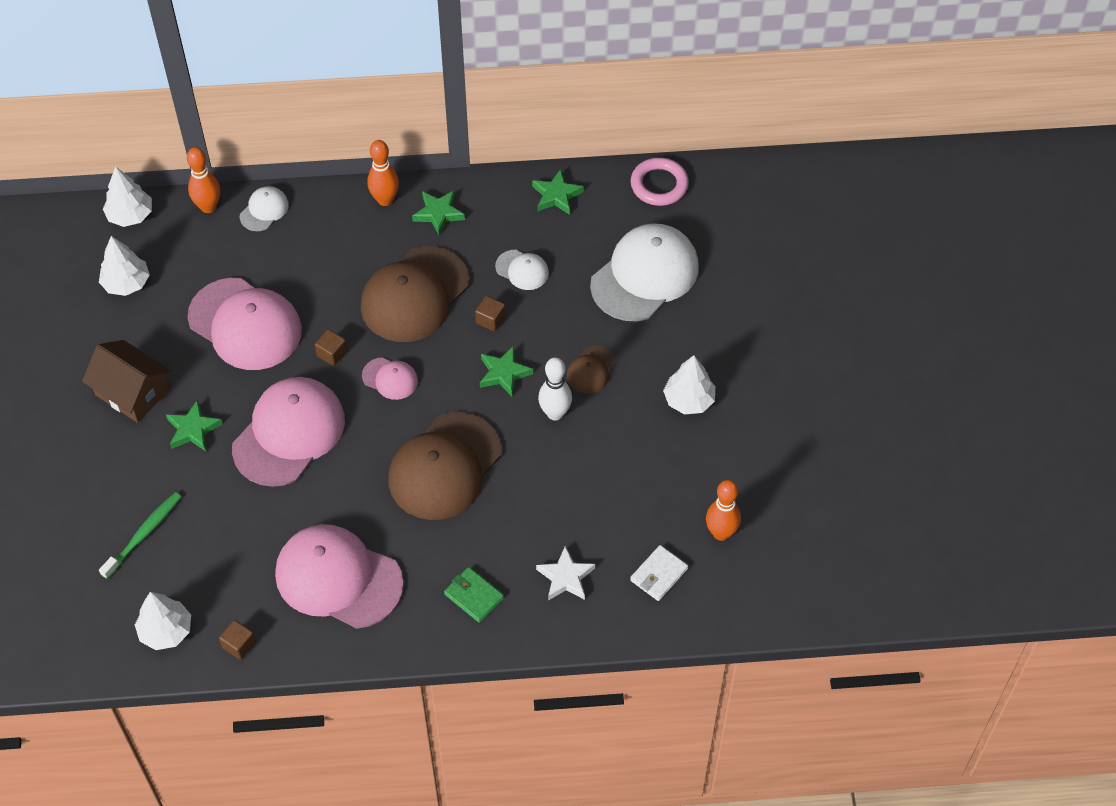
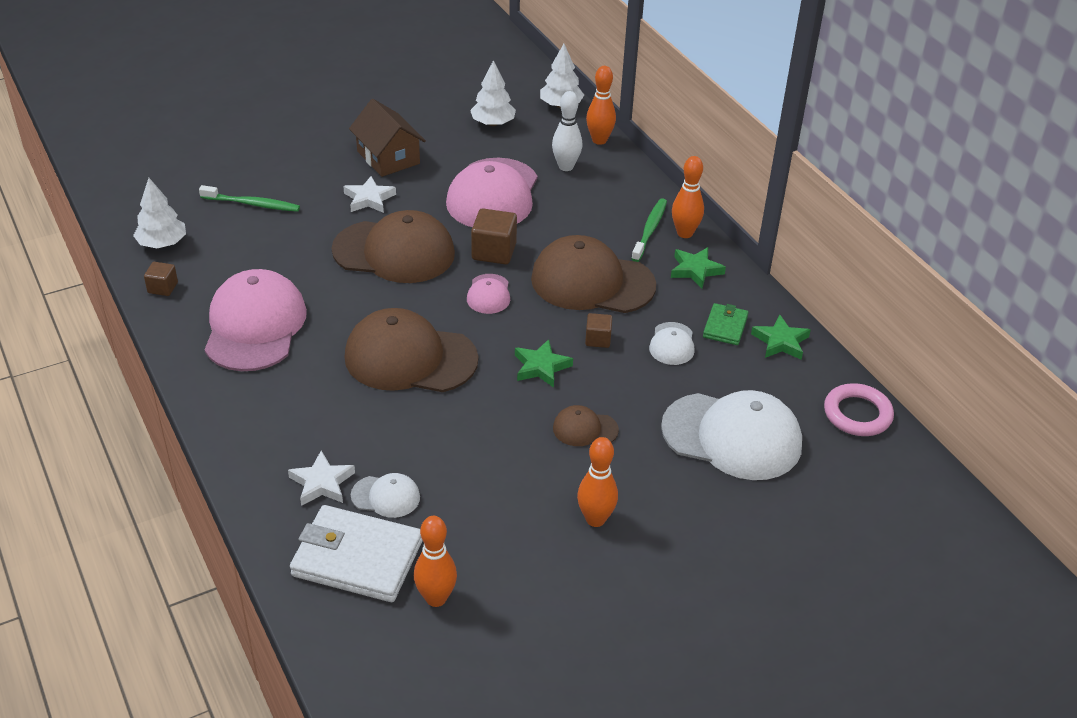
camera: 65 degrees right, 15 degrees down
brown house [82,340,171,423] -> brown house turned 45 degrees counterclockwise [349,99,426,177]
green star [166,400,223,451] -> white star [343,176,396,213]
pink cap [232,377,345,487] -> brown cap [331,210,455,283]
white cap [240,186,289,231] -> white cap moved to [351,473,420,518]
brown cube [315,329,347,366] -> brown cube [471,208,517,264], size x1.69
green wallet [444,567,504,623] -> green wallet moved to [703,303,749,345]
white bowling pin [538,357,572,421] -> white bowling pin moved to [552,91,582,171]
white wallet [630,545,688,601] -> white wallet [290,505,423,602], size x1.92
white tree [663,355,715,414] -> orange bowling pin [577,437,618,527]
none -> green toothbrush [631,198,667,262]

